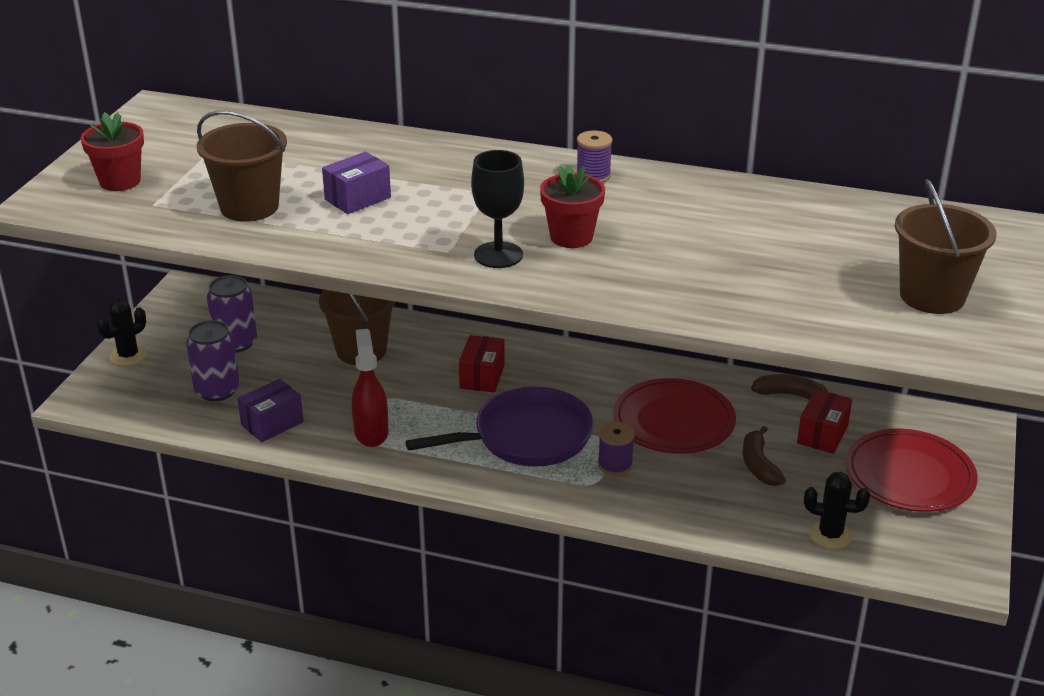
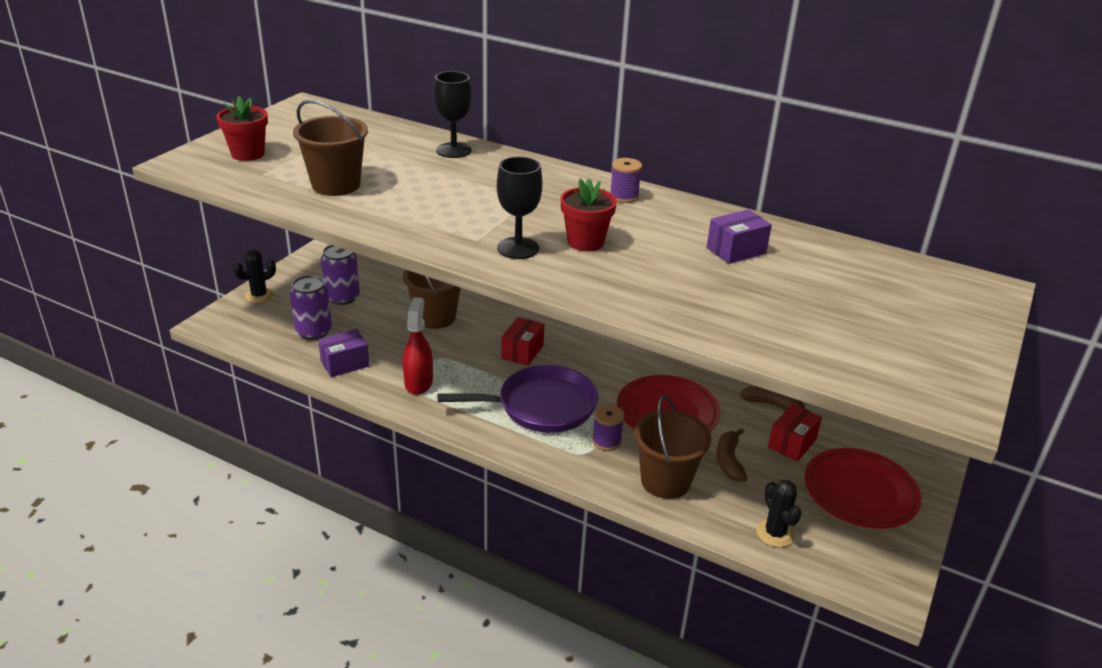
camera: 10 degrees right, 0 degrees up
purple box [322,152,391,214] -> purple box moved to [707,209,772,264]
black cactus [804,472,870,549] -> black cactus turned 45 degrees clockwise [756,480,802,547]
brown bucket [895,179,997,314] -> brown bucket moved to [634,395,711,499]
none -> black goblet [434,71,472,158]

